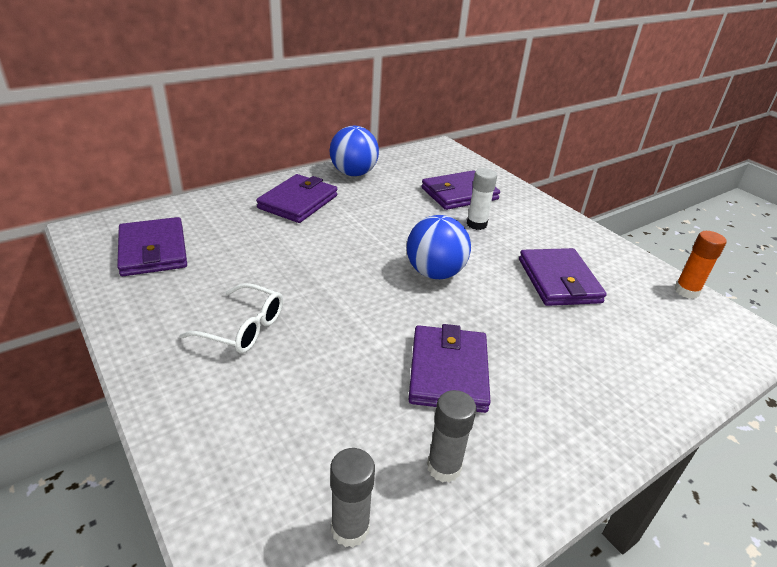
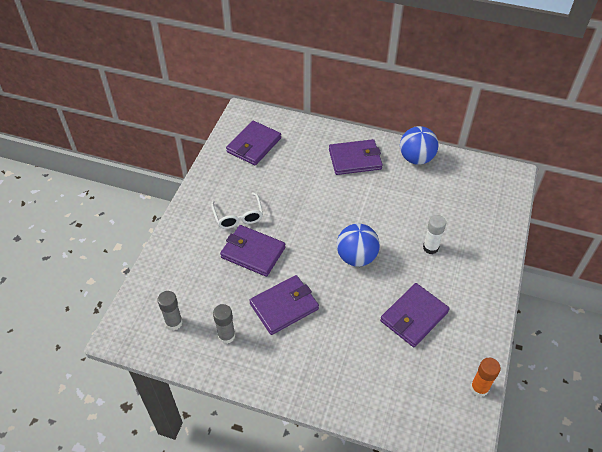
camera: 55 degrees right, 15 degrees up
purple wallet [421,170,500,210] -> purple wallet moved to [220,225,285,277]

